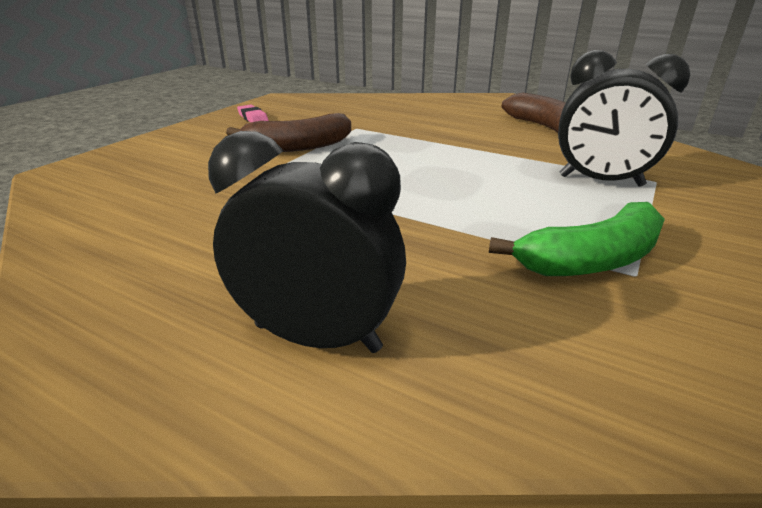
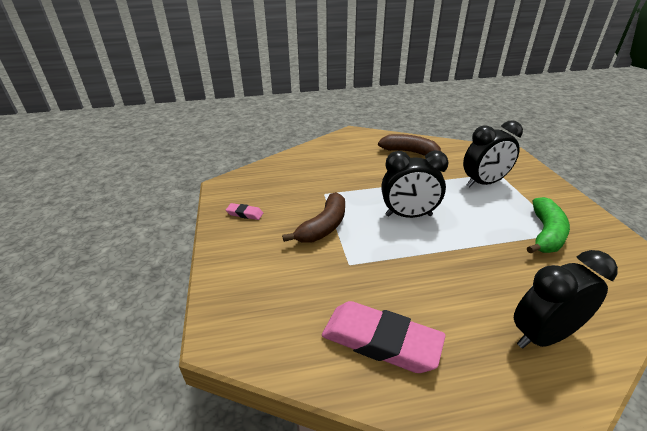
camera: 40 degrees left, 5 degrees up
none -> pink eraser [322,301,446,373]
none -> black clock [381,150,449,218]

